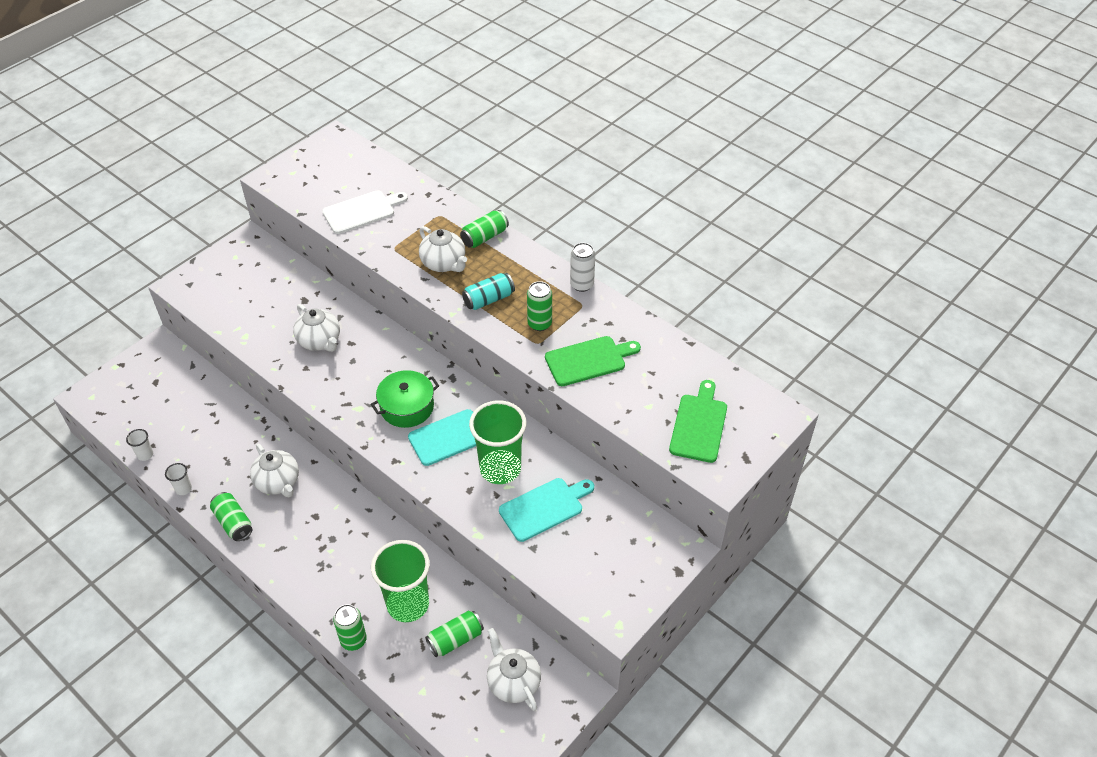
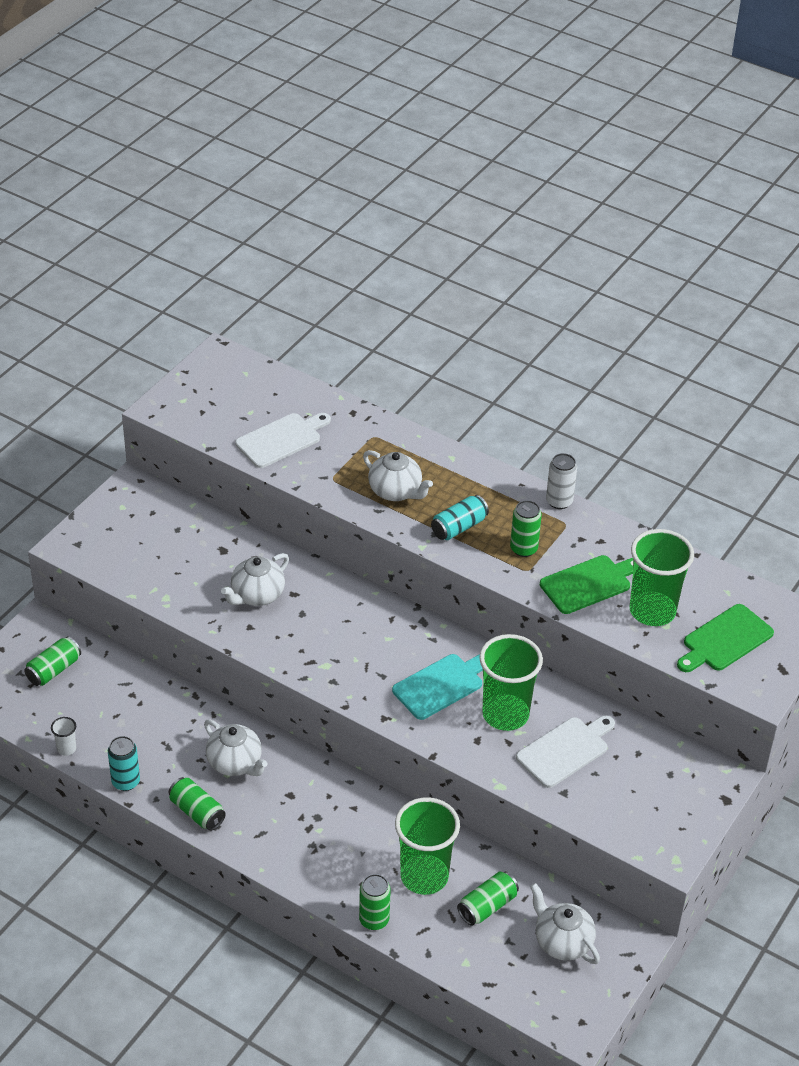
camera: 10 degrees left, 5 degrees down
white cup [165,463,192,495] -> turquoise can [108,736,140,791]
white teapot [293,304,340,352] -> white teapot turned 90 degrees clockwise [221,553,289,606]
green pot [371,370,439,428] -> none
green can [460,210,509,248] -> green can moved to [24,637,81,686]
turquoise cutting board [499,478,594,542] -> white cutting board [516,715,615,788]
green cutting board [669,380,727,463] -> green cutting board turned 135 degrees counterclockwise [677,604,774,672]
none -> green cup [630,529,694,626]

